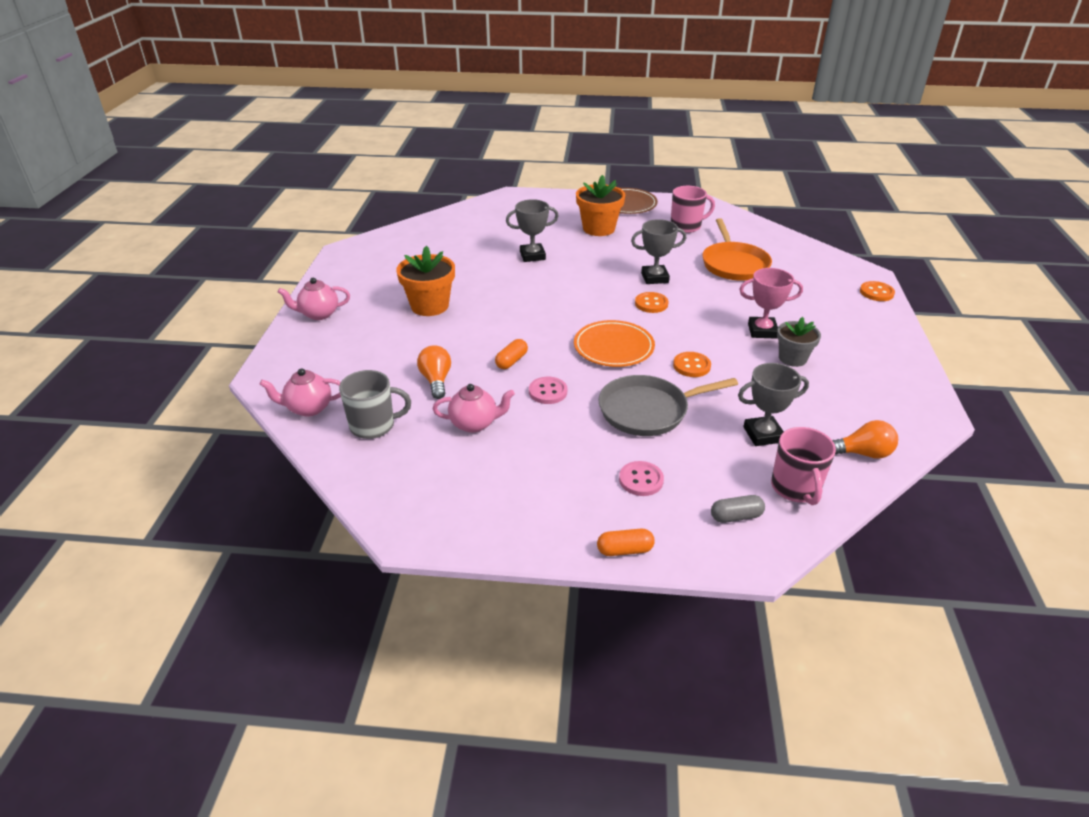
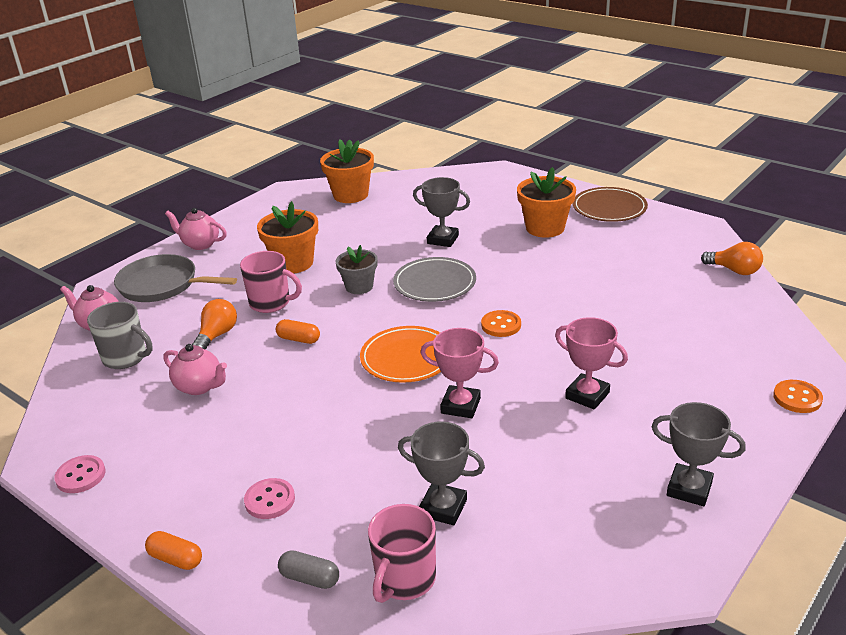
camera: 35 degrees right, 5 degrees down
orange capsule [495,339,528,369] -> orange capsule turned 45 degrees clockwise [276,319,320,344]
pink button [529,377,567,404] -> pink button moved to [54,455,106,493]
grey pan [598,375,738,436] -> grey pan moved to [114,254,237,302]
grey trophy [631,219,686,284] -> grey trophy moved to [651,402,746,506]
pink mug [671,186,715,233] -> pink mug moved to [240,251,302,313]
orange button [673,352,711,377] -> pink trophy [421,328,499,418]
orange pan [702,218,772,281] -> none
grey flower pot [777,317,821,367] -> grey flower pot moved to [336,245,378,294]
orange light bulb [832,420,898,459] -> orange light bulb moved to [701,242,763,275]
none -> orange flower pot [320,139,374,203]
none -> grey plate [393,257,476,302]

